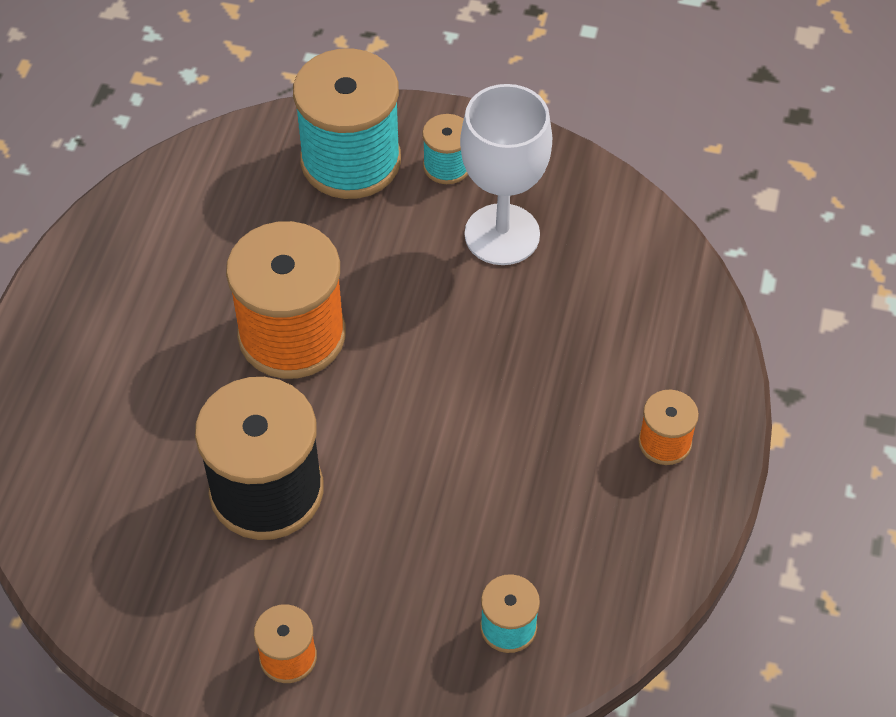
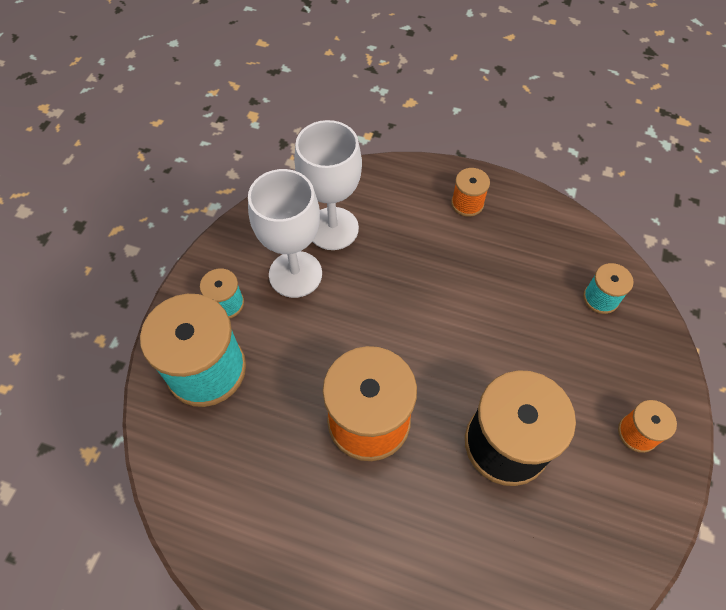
camera: 85 degrees left, 5 degrees up
none -> white goblet [294,120,362,250]

